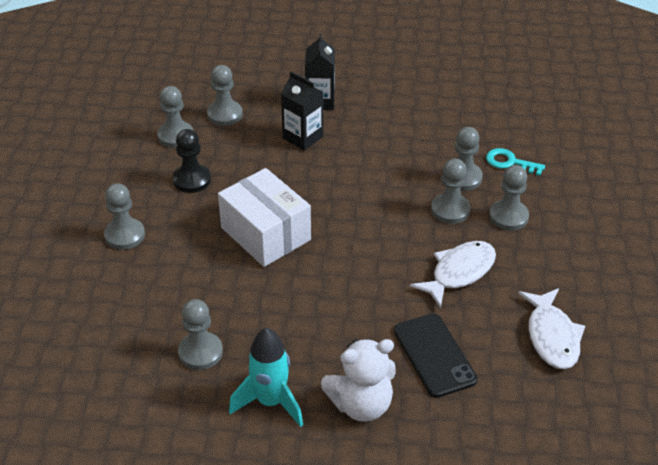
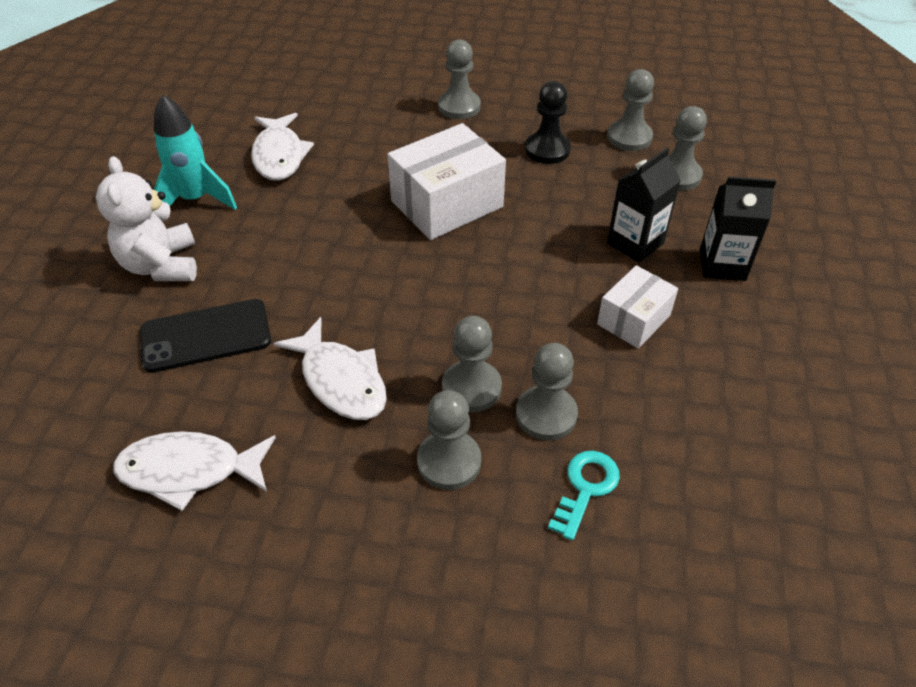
camera: 95 degrees right, 5 degrees up
grey pawn [178,299,223,370] -> white fish [251,113,314,181]
none -> white box [597,265,678,349]

